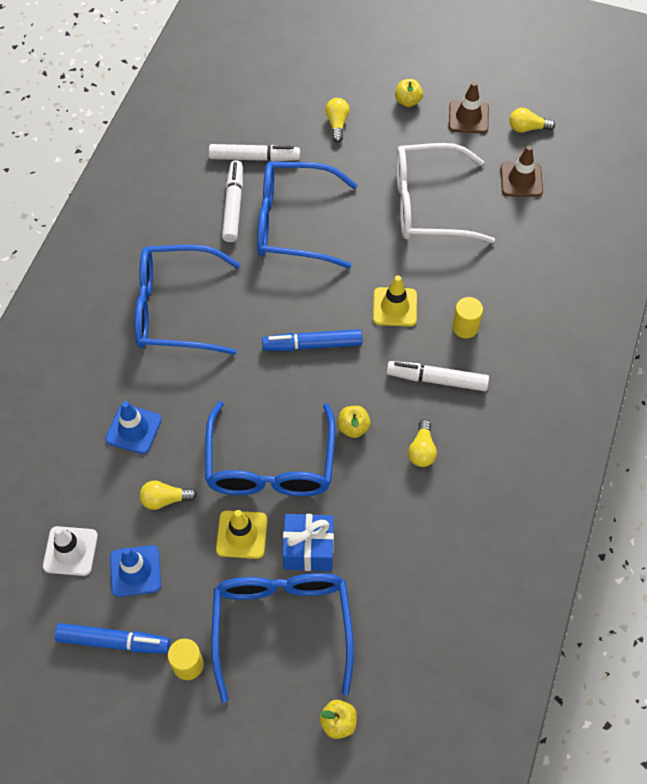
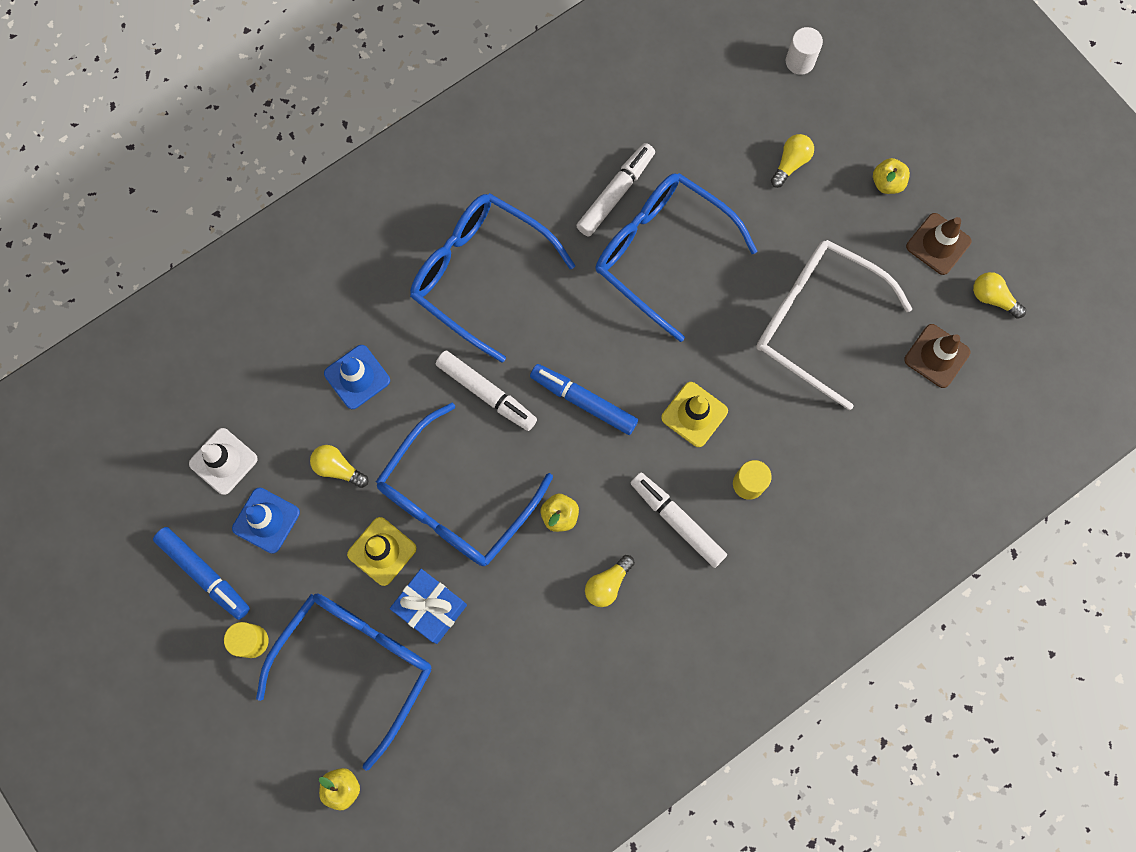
camera: 35 degrees right, 15 degrees up
white marker [209,144,300,162] -> white marker moved to [436,351,537,431]
none -> white cylinder [786,27,823,75]

